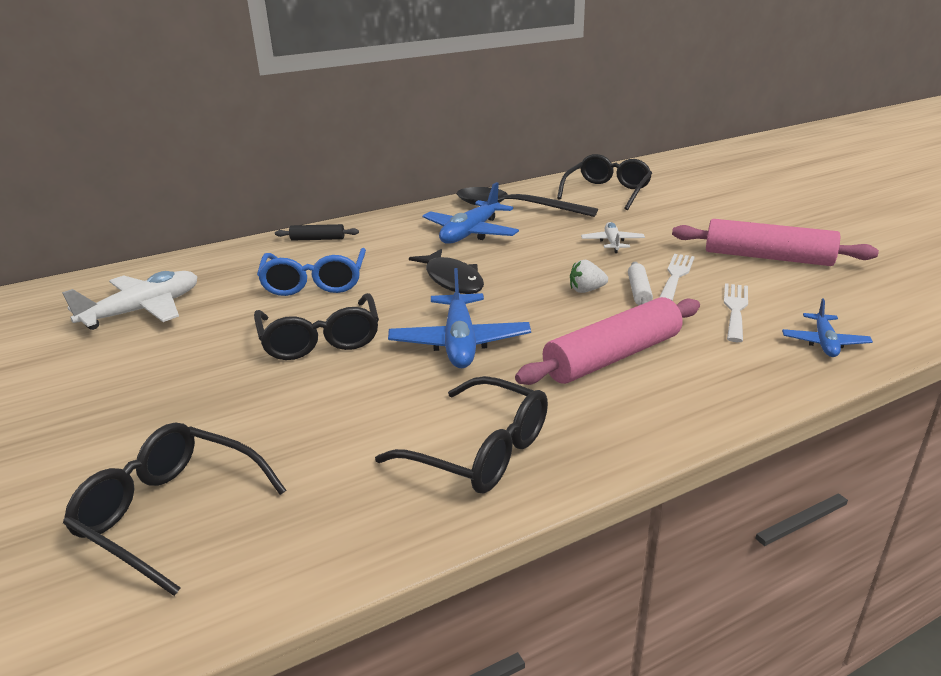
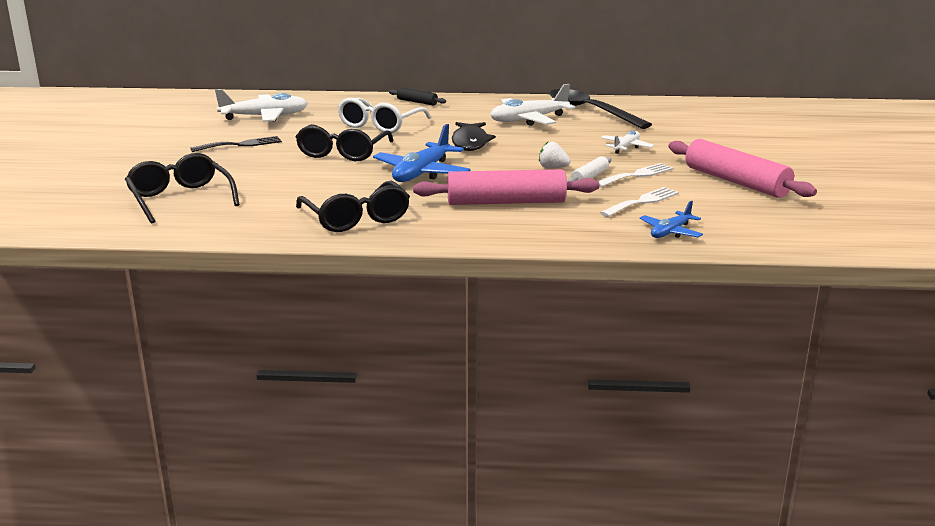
camera: 30 degrees right, 5 degrees down
blue glasses [257,248,366,296] -> white glasses [338,98,431,133]
blue plane [423,182,519,244] -> white plane [491,84,575,126]
black glasses [557,154,652,210] -> none
none -> black fork [190,136,282,152]

